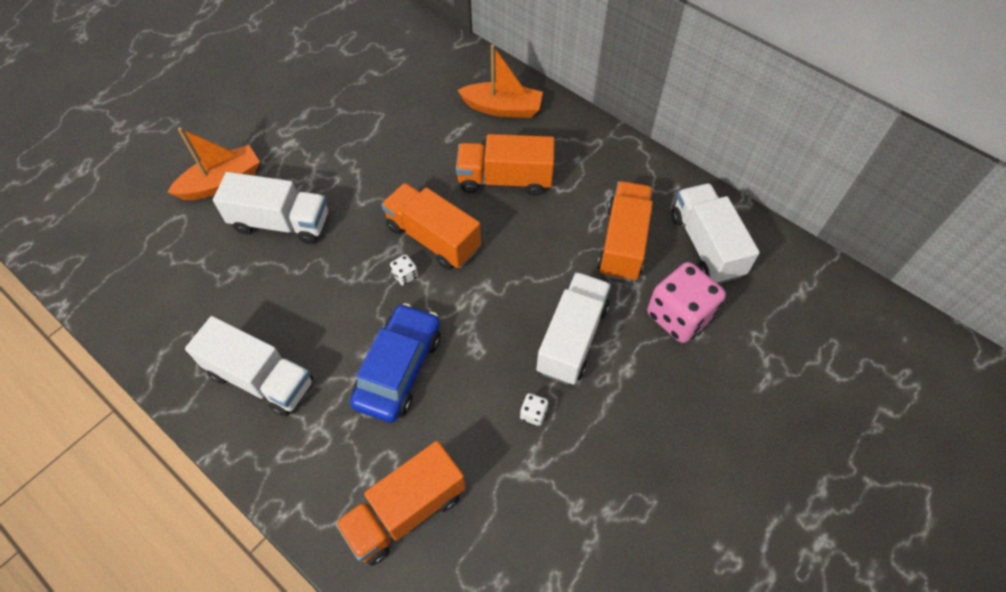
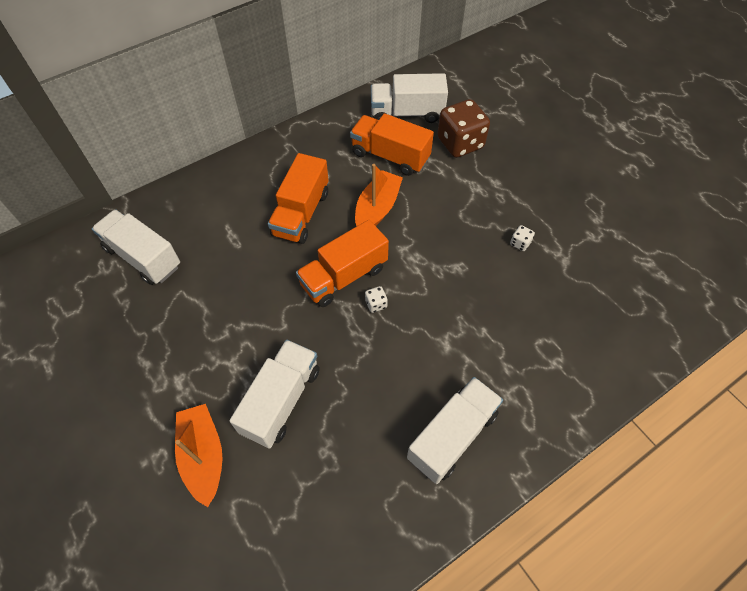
camera: 75 degrees left, 0 degrees up
orange truck [335,441,466,566] -> none
blue car [350,303,440,423] -> none
orange boat [457,44,543,118] -> orange boat moved to [355,164,403,226]
white truck [536,272,611,385] -> white truck moved to [92,209,180,285]
pink dice [647,262,726,343] -> brown dice [437,99,490,158]

